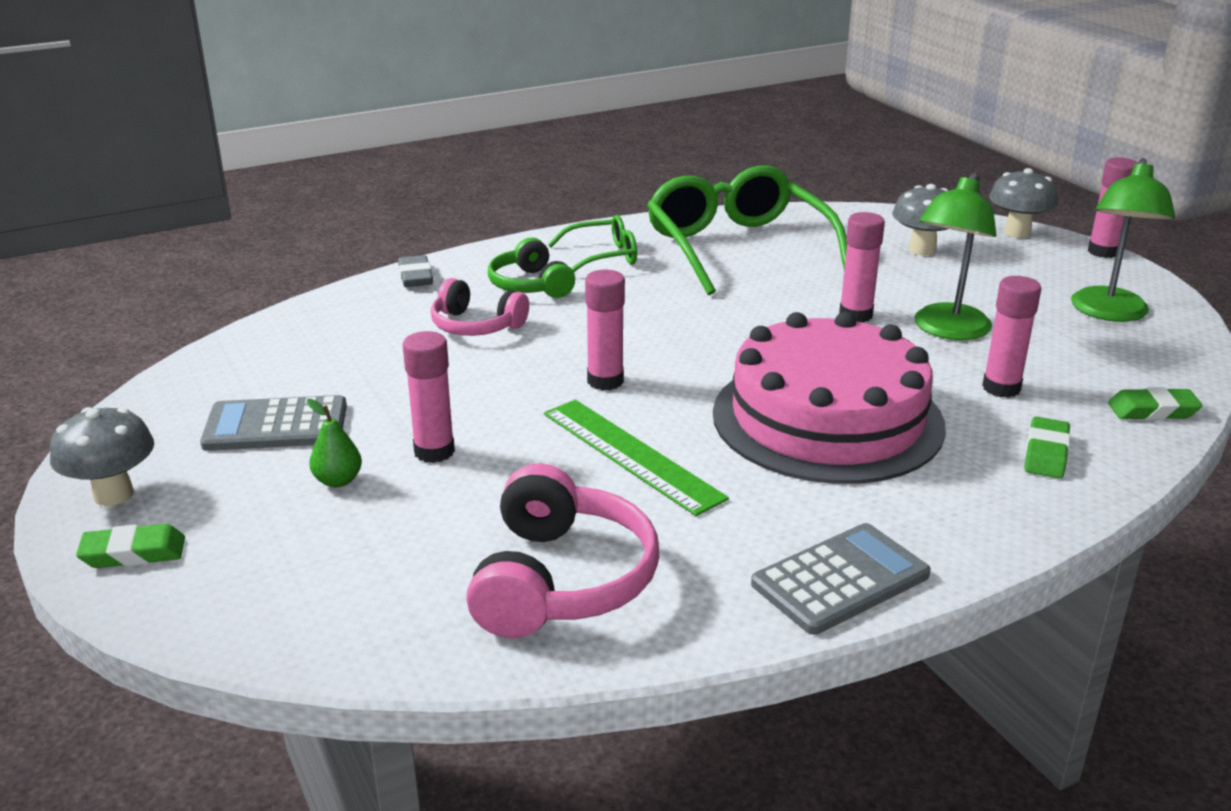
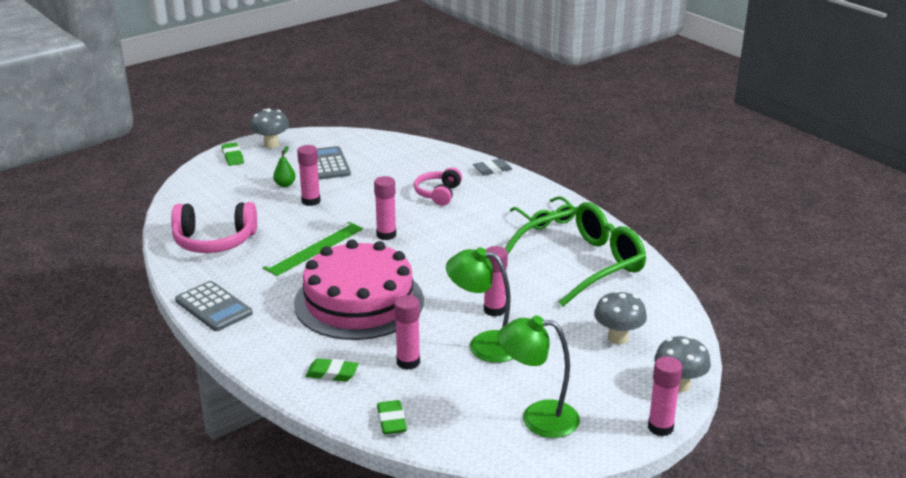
camera: 80 degrees right, 0 degrees up
green headphones [488,238,575,298] -> none

